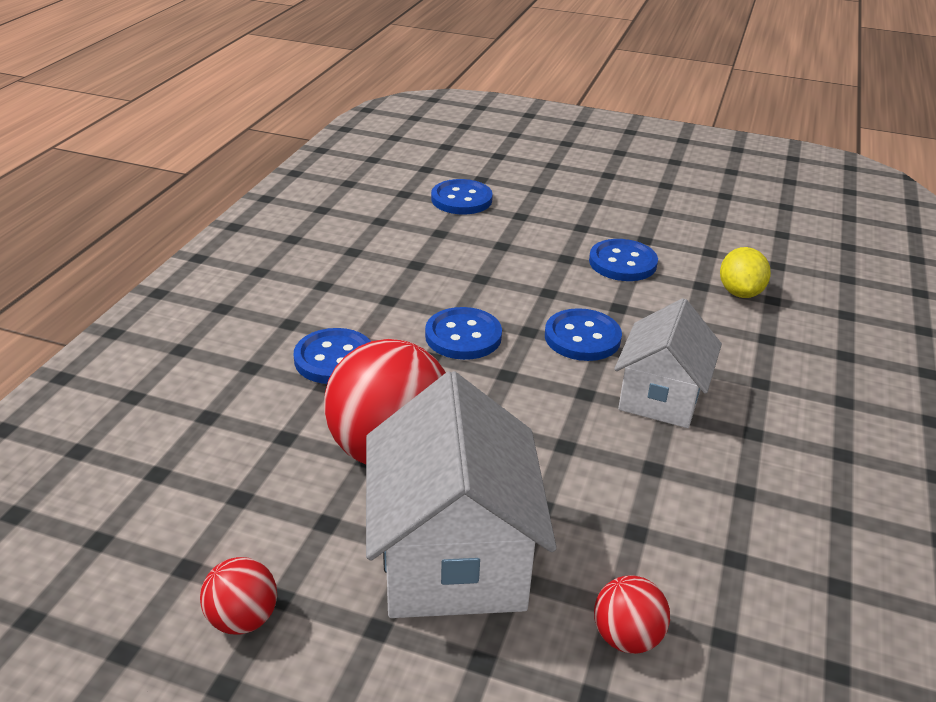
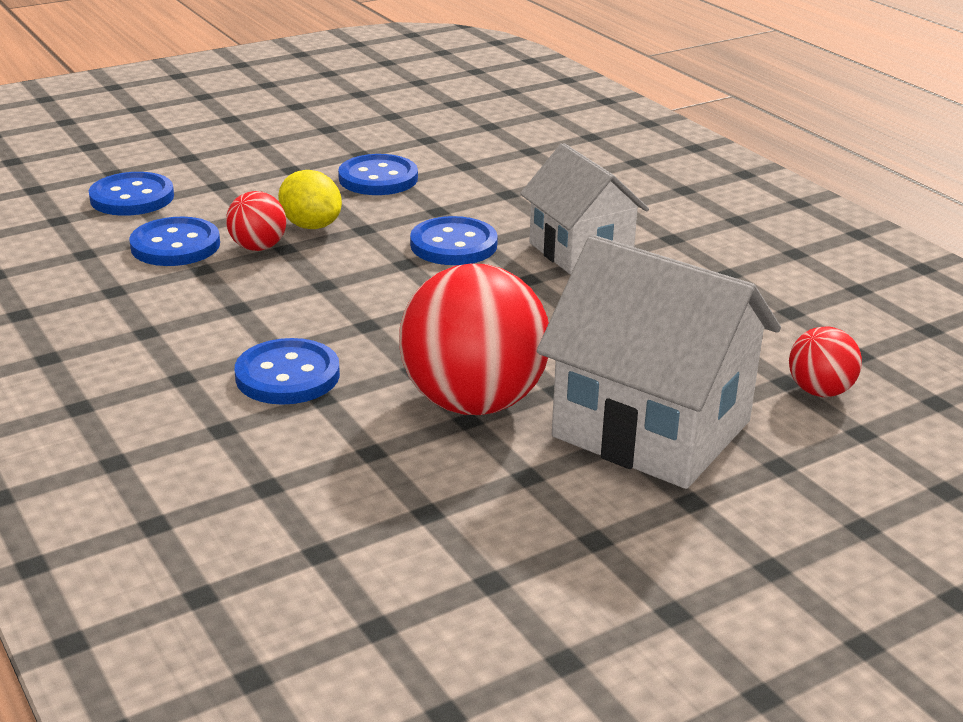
camera: 50 degrees left, 5 degrees down
red ball [200,557,277,635] -> red ball moved to [226,191,286,251]
blue button [425,307,502,360] -> blue button moved to [129,217,220,266]
yellow lemon [720,247,771,298] -> yellow lemon moved to [278,170,342,229]

